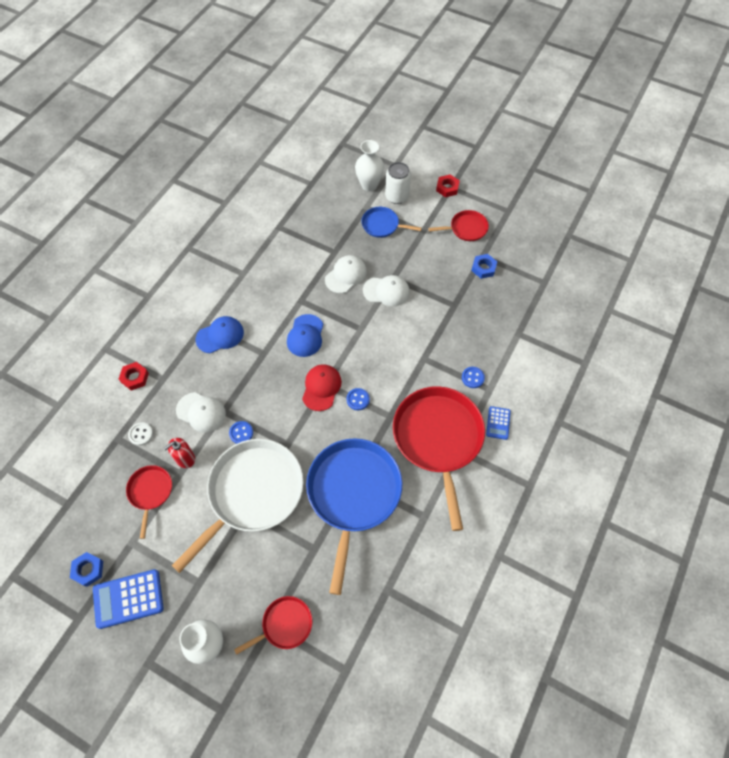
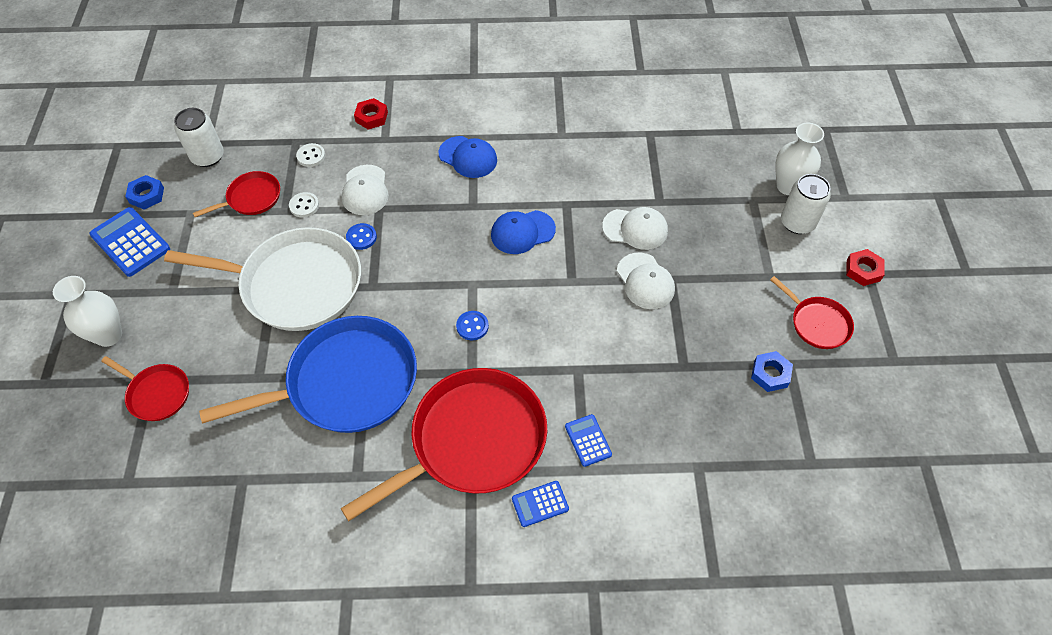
camera: 60 degrees right, 5 degrees down
red soap dispenser [164,438,195,468] -> white button [289,192,319,217]
red cap [302,364,342,411] -> none
blue pan [361,207,422,238] -> none
blue button [462,367,485,388] -> blue calculator [565,414,612,467]
none -> white can [174,108,224,167]

